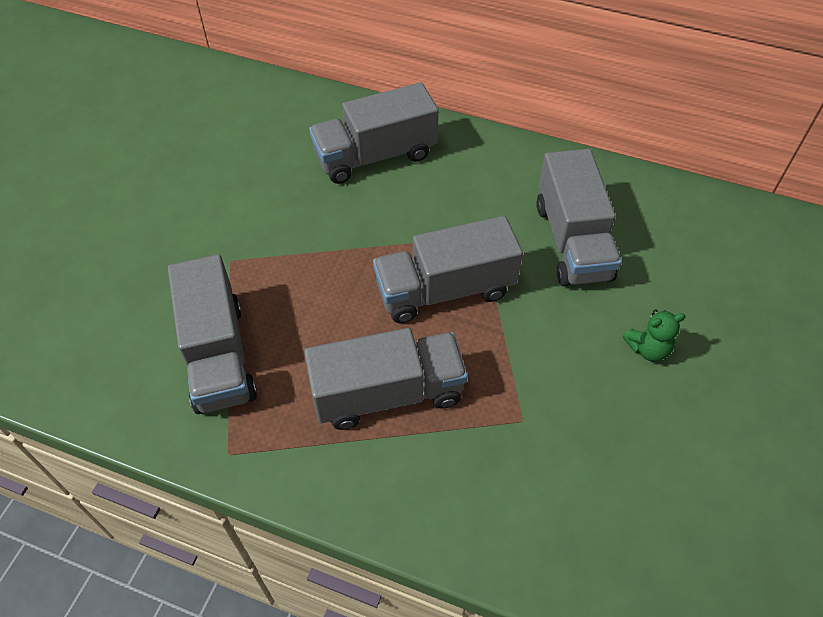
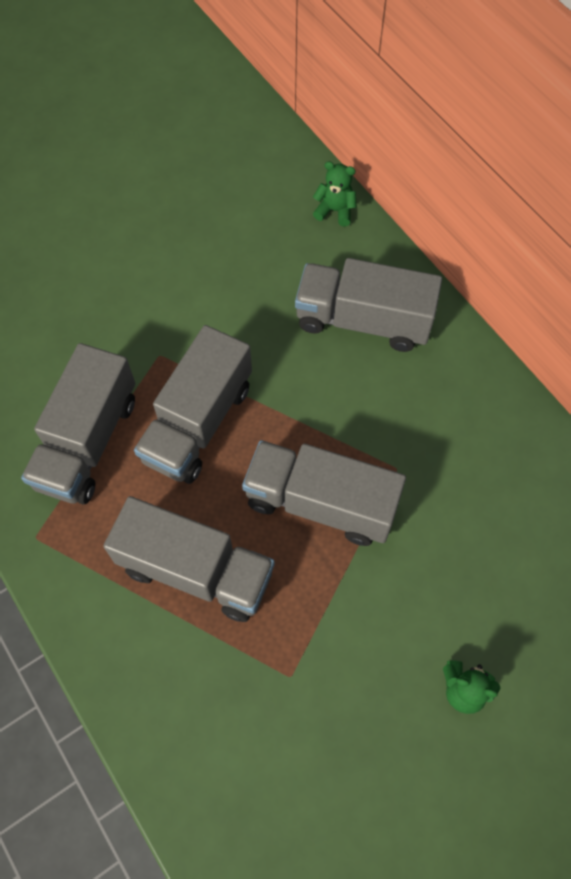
camera: 35 degrees right, 10 degrees up
grey truck [536,149,622,286] -> grey truck moved to [134,325,252,484]
none -> green teddy bear [313,161,357,227]

